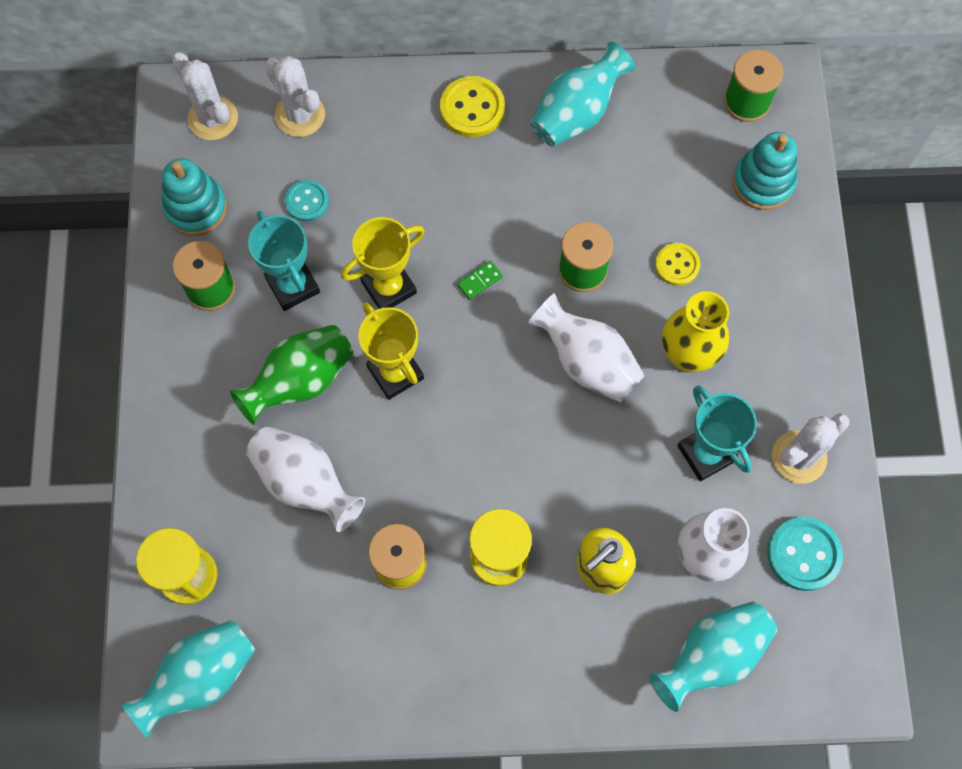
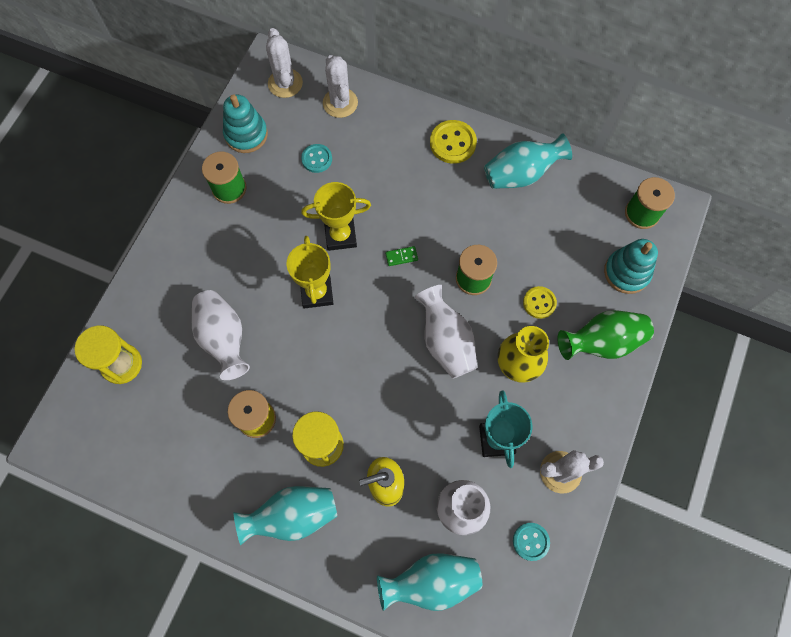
camera: 25 degrees right, 0 degrees up
turquoise vase [120,620,255,739] -> turquoise vase moved to [233,486,337,545]
green vase [230,325,353,425] -> green vase moved to [557,310,654,360]
turquoise trophy [248,211,320,311] -> none
turquoise button [767,517,843,591] -> turquoise button [513,523,550,561], size x0.65

